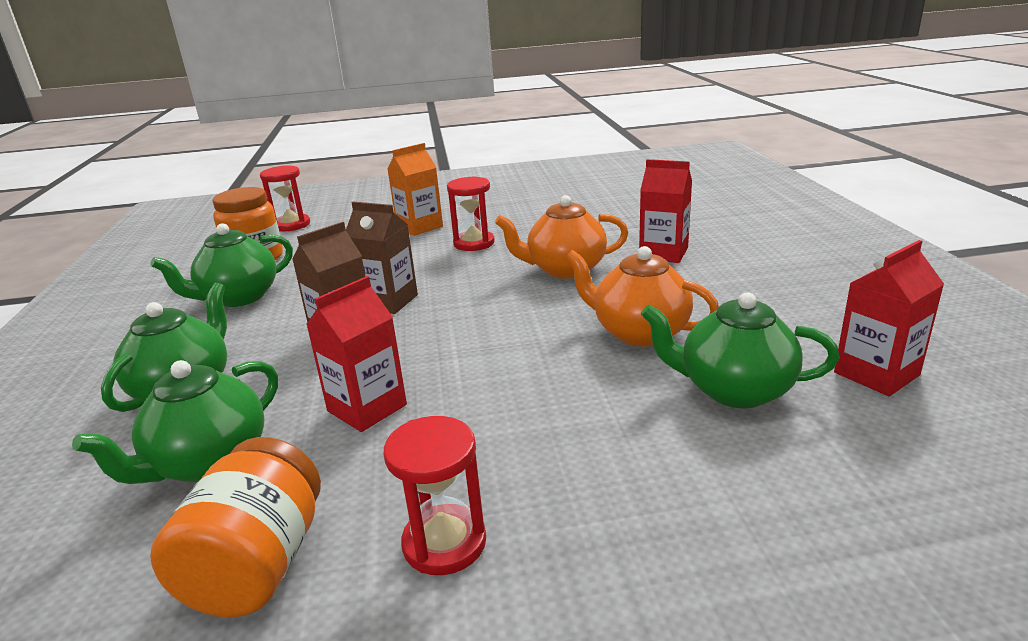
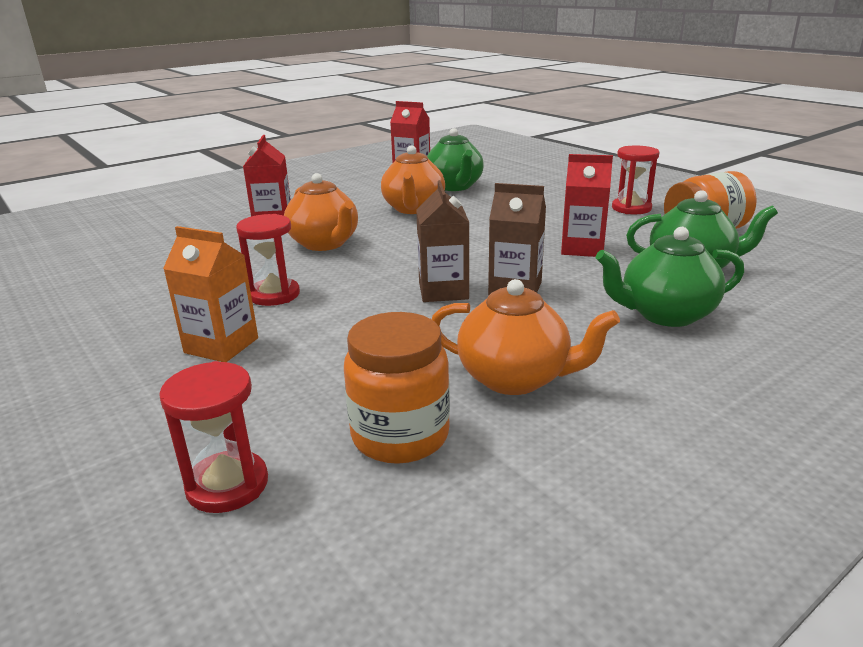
camera: 120 degrees left, 0 degrees up
green teapot [150,223,293,307] -> orange teapot [432,279,620,395]

